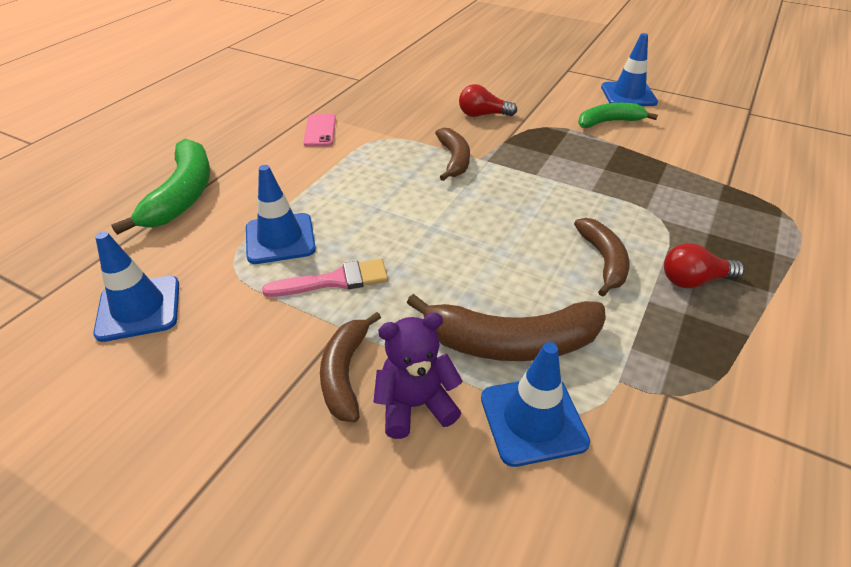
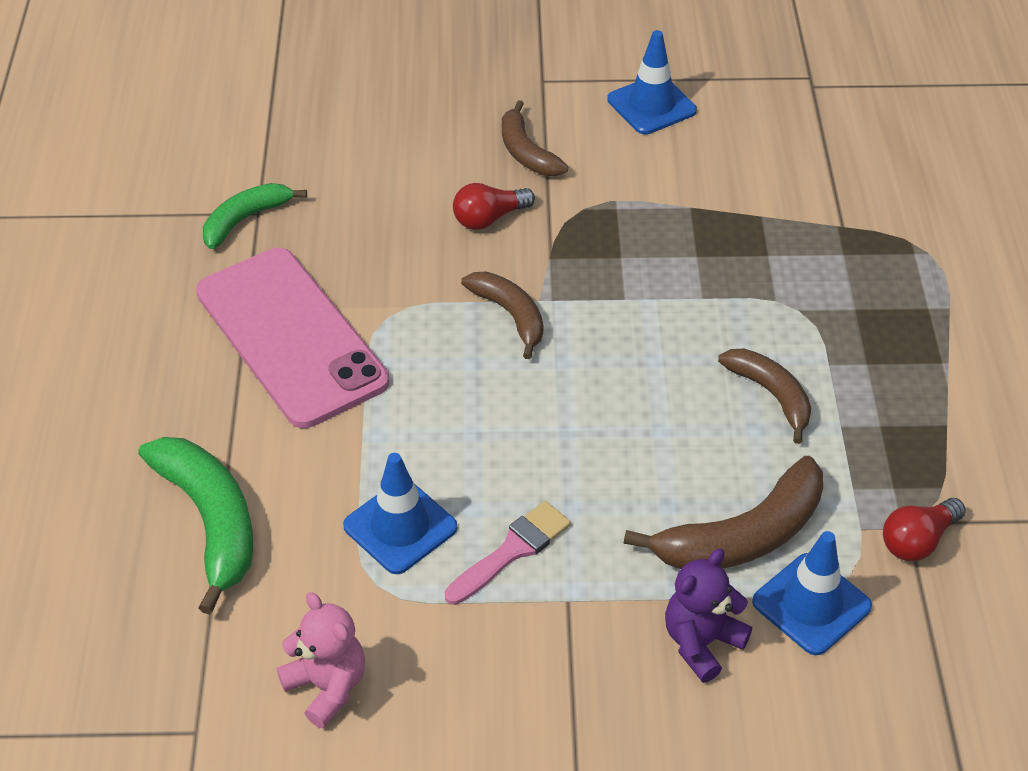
camera: 30 degrees left, 5 degrees up
blue traffic cone [93,231,179,342] -> pink teddy bear [277,592,365,728]
pink phone [304,114,336,147] -> pink phone [196,248,389,428], size x2.48
brown banana [320,312,381,422] -> brown banana moved to [502,100,568,176]
green banana [578,103,658,128] -> green banana moved to [203,183,307,249]
red light bulb [664,243,745,288] -> red light bulb moved to [883,498,966,561]

